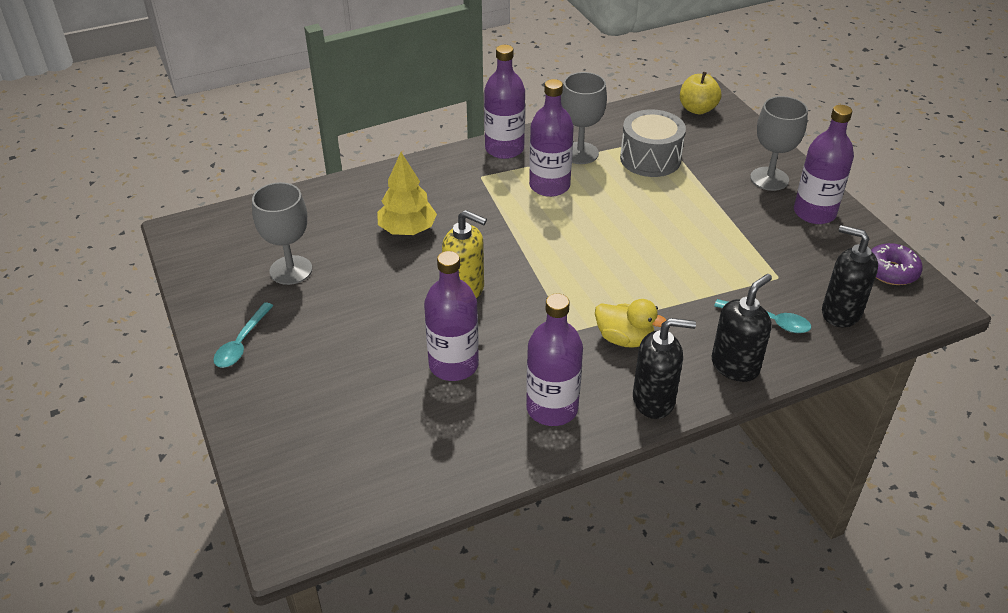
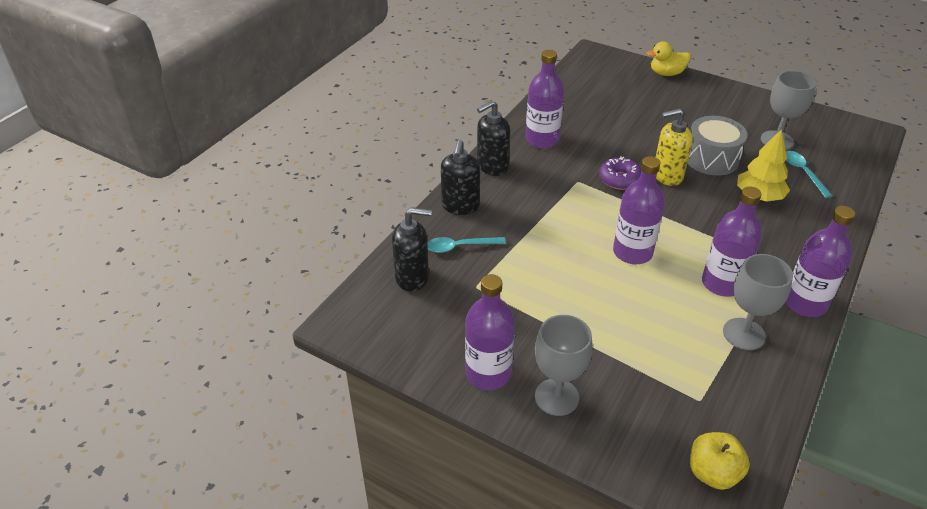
camera: 145 degrees right, 0 degrees up
turquoise spoon [213,302,274,368] -> turquoise spoon moved to [786,151,832,198]
purple bottle [424,251,479,381] -> purple bottle moved to [613,156,665,264]
yellow duck [595,299,666,348] -> yellow duck moved to [647,41,691,76]
grey drum [620,109,686,177] -> grey drum moved to [688,116,748,176]
purple donut [871,243,923,285] -> purple donut moved to [599,156,642,190]

